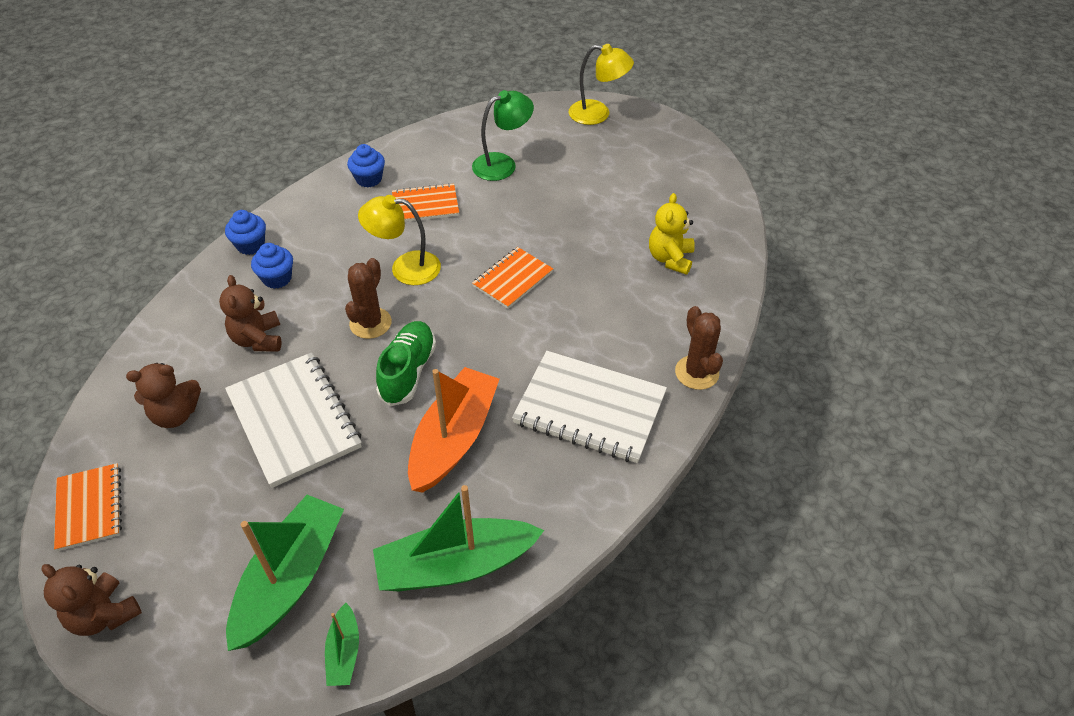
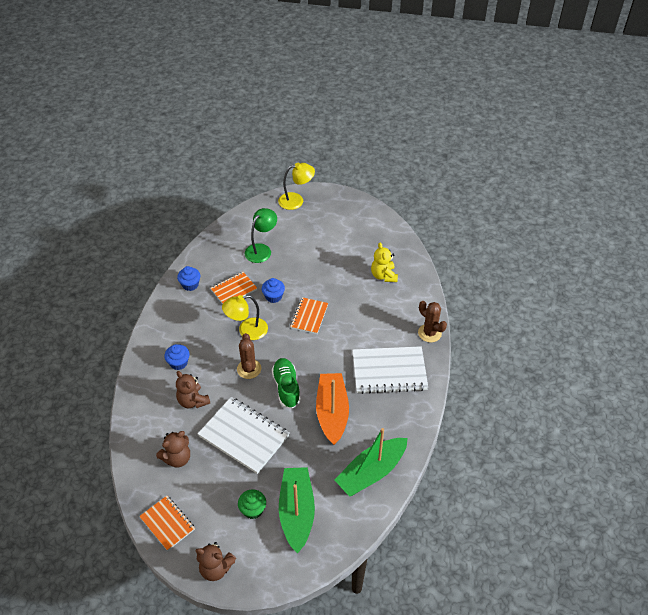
camera: 25 degrees left, 0 degrees up
blue cupcake [225,210,266,255] -> blue cupcake moved to [262,278,285,303]
green boat [325,603,359,686] -> none
none -> green cupcake [238,490,266,519]

